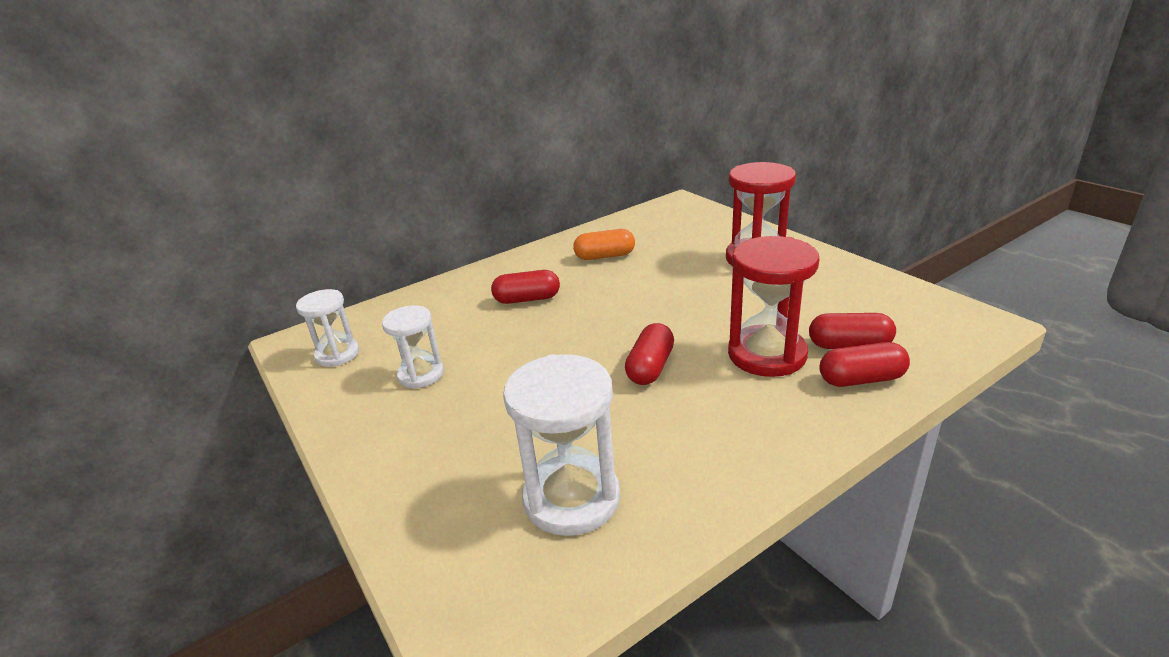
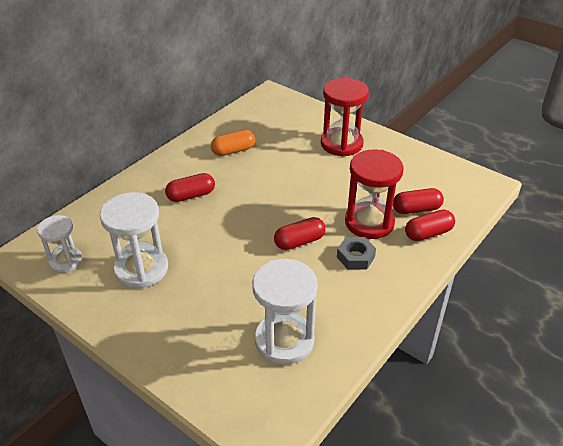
camera: 20 degrees left, 10 degrees up
white hourglass [382,305,444,389] -> white hourglass [100,192,168,288], size x1.62
red capsule [625,323,674,385] -> red capsule turned 60 degrees clockwise [274,217,325,250]
none -> grey nut [337,237,376,269]

